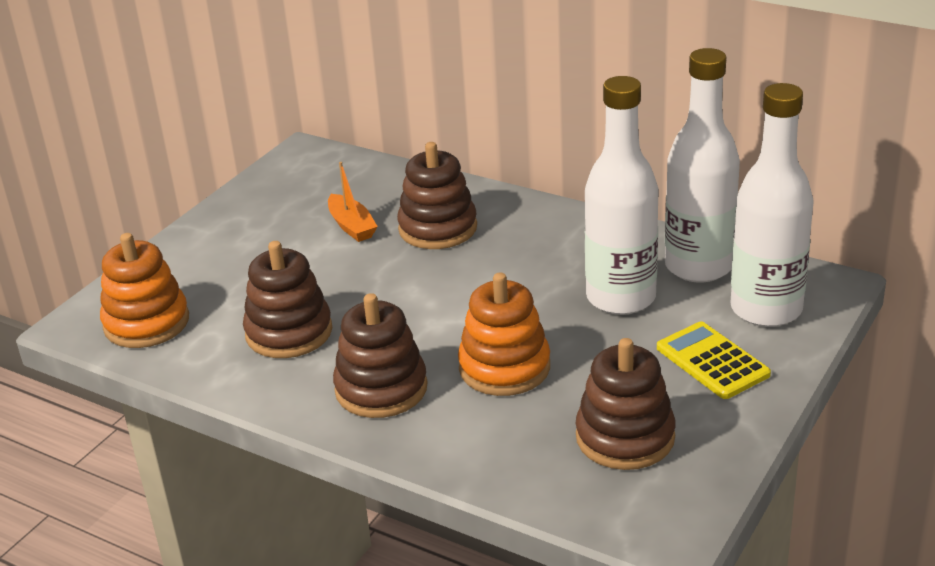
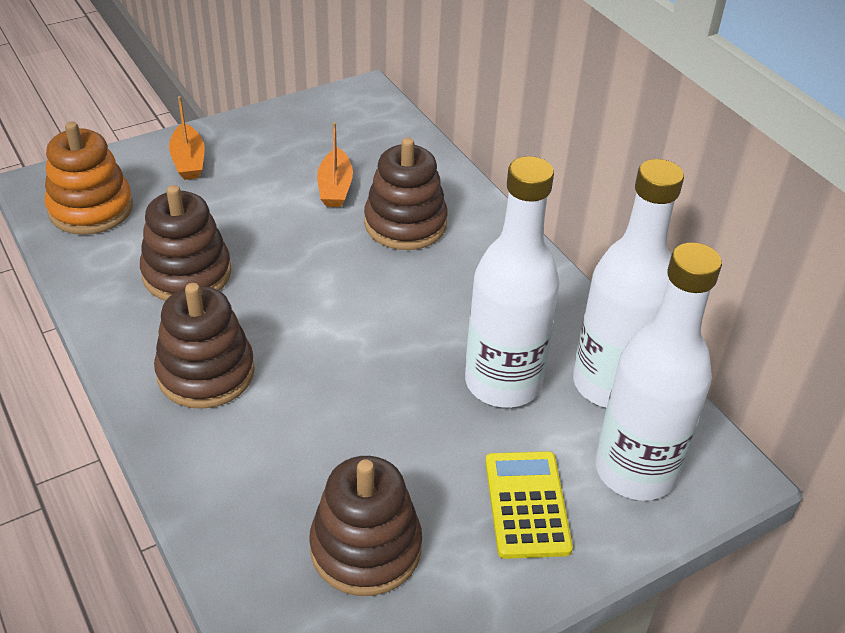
camera: 25 degrees right, 10 degrees up
orange stacking toy [458,272,550,396] -> none
none -> orange boat [169,96,205,180]

